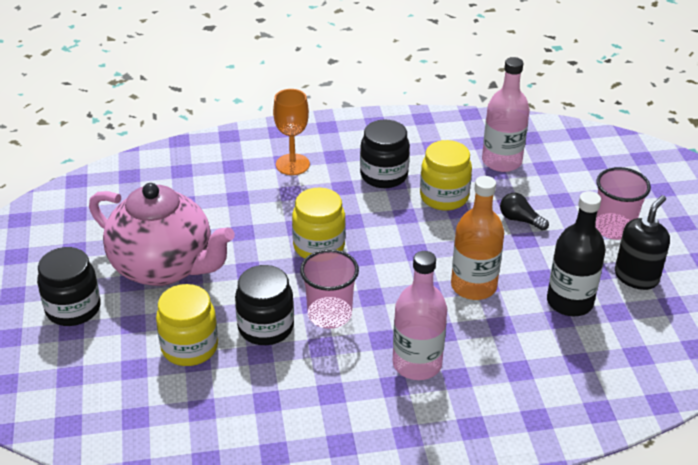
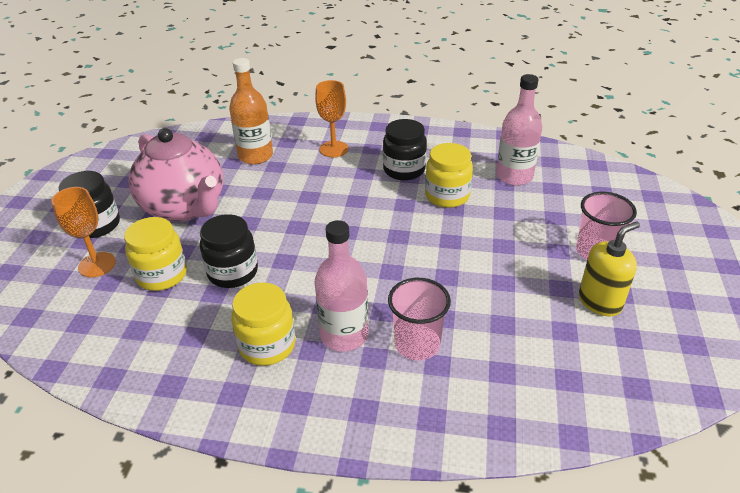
camera: 20 degrees right, 0 degrees up
yellow jar [292,188,346,259] -> yellow jar moved to [231,283,295,366]
pink cup [300,249,359,329] -> pink cup moved to [388,278,451,361]
orange bottle [451,176,504,300] -> orange bottle moved to [229,58,273,164]
black light bulb [500,193,549,231] -> none
black bottle [547,191,606,316] -> none
black soap dispenser [615,195,670,290] -> yellow soap dispenser [579,221,640,316]
none -> orange goblet [51,187,116,277]

